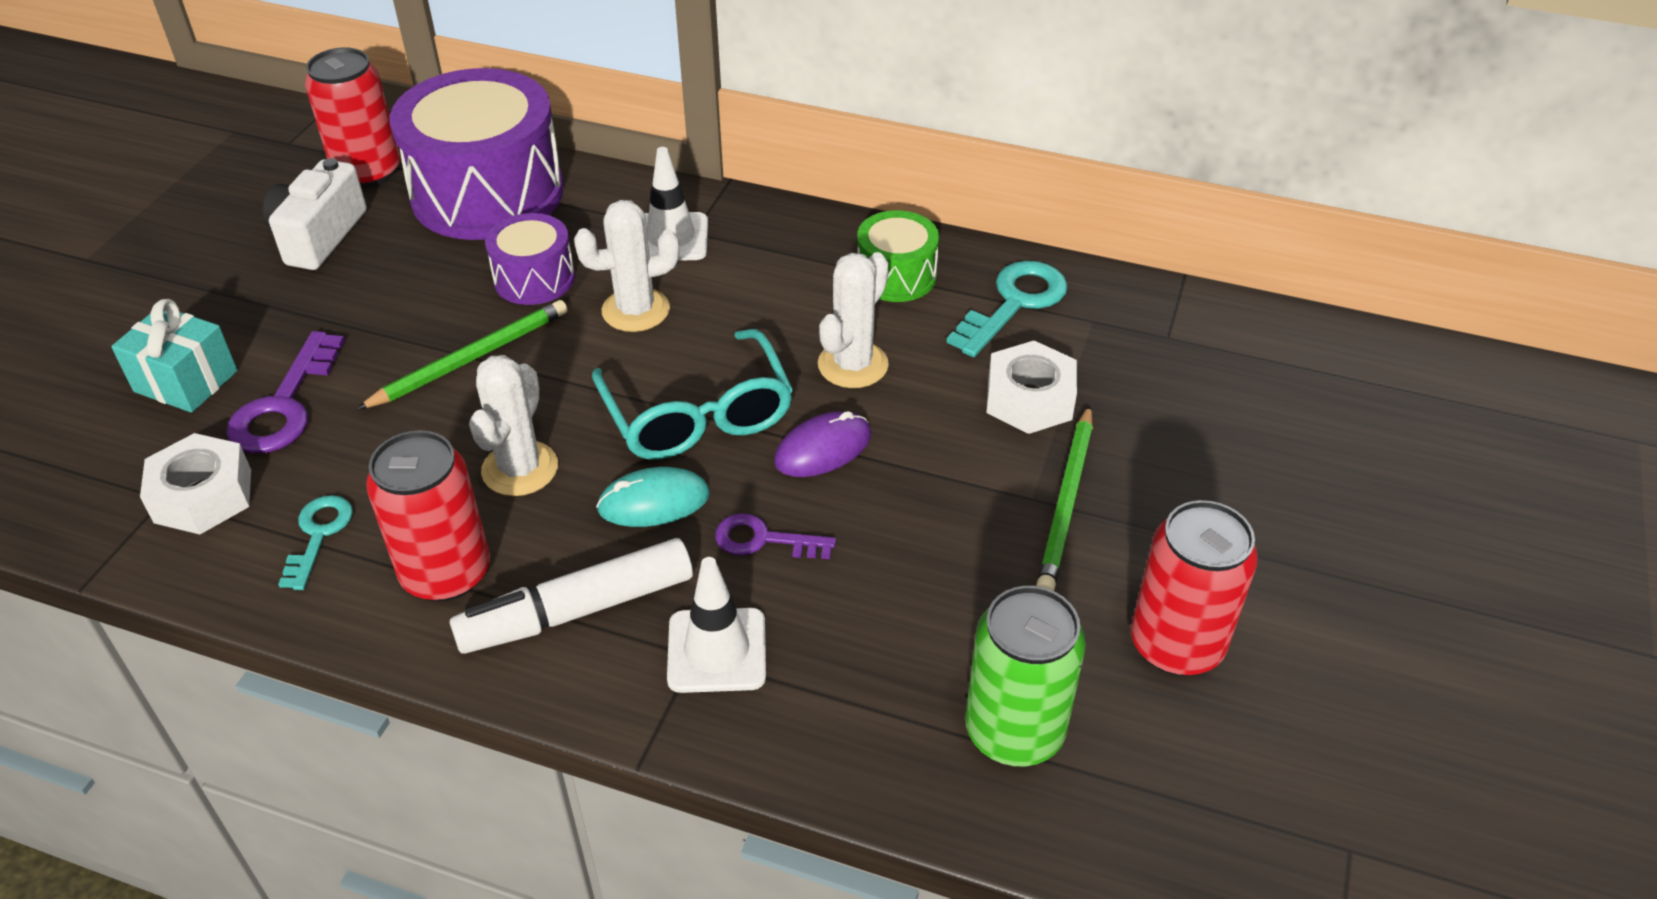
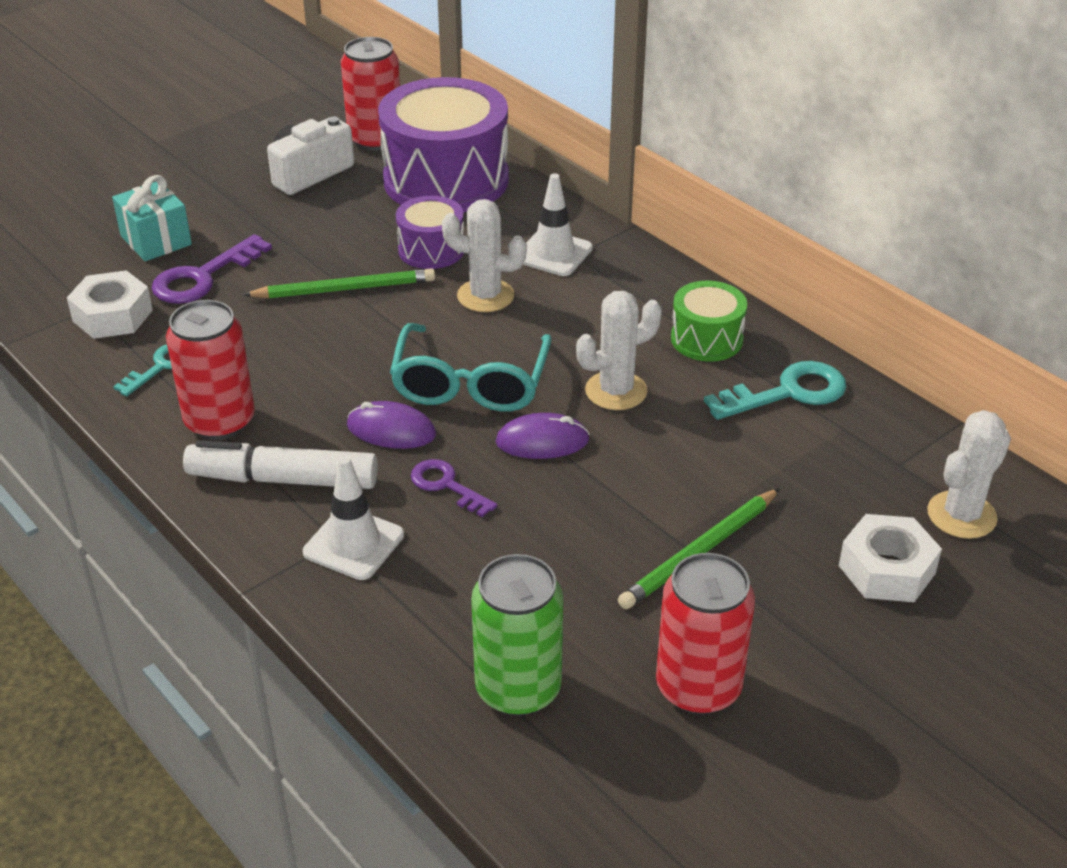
camera: 30 degrees right, 5 degrees down
white cactus [469,355,558,496] -> white cactus moved to [927,410,1011,539]
turquoise mouse [596,467,710,527] -> purple mouse [347,401,436,449]
white nut [986,340,1077,434] -> white nut moved to [839,514,942,602]

